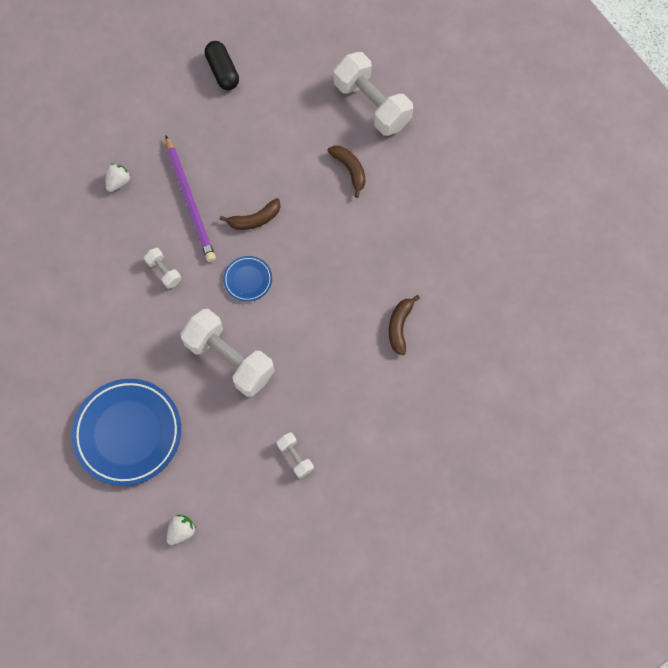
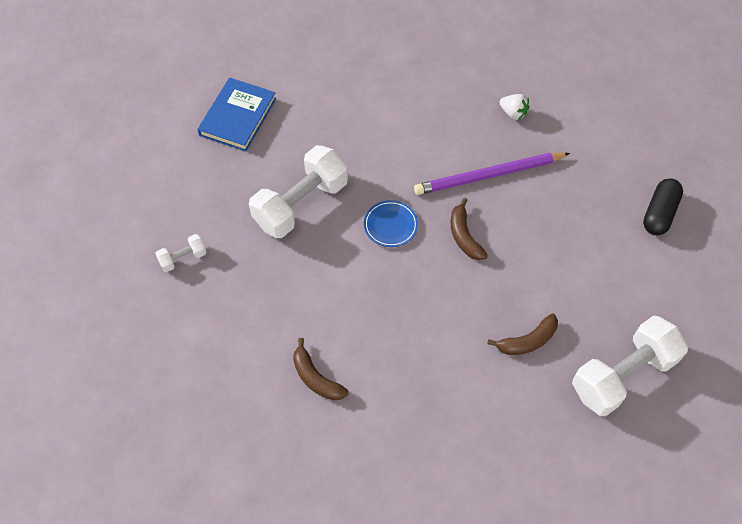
camera: 95 degrees right, 10 degrees down
blue plate [72,379,181,486] -> blue book [197,78,276,152]
white dumbbell [144,248,181,289] -> none
white strawberry [167,514,196,545] -> none
black capsule [205,41,239,90] -> black capsule turned 45 degrees counterclockwise [643,178,683,235]
brown banana [389,295,420,355] -> brown banana turned 150 degrees counterclockwise [293,338,349,401]

